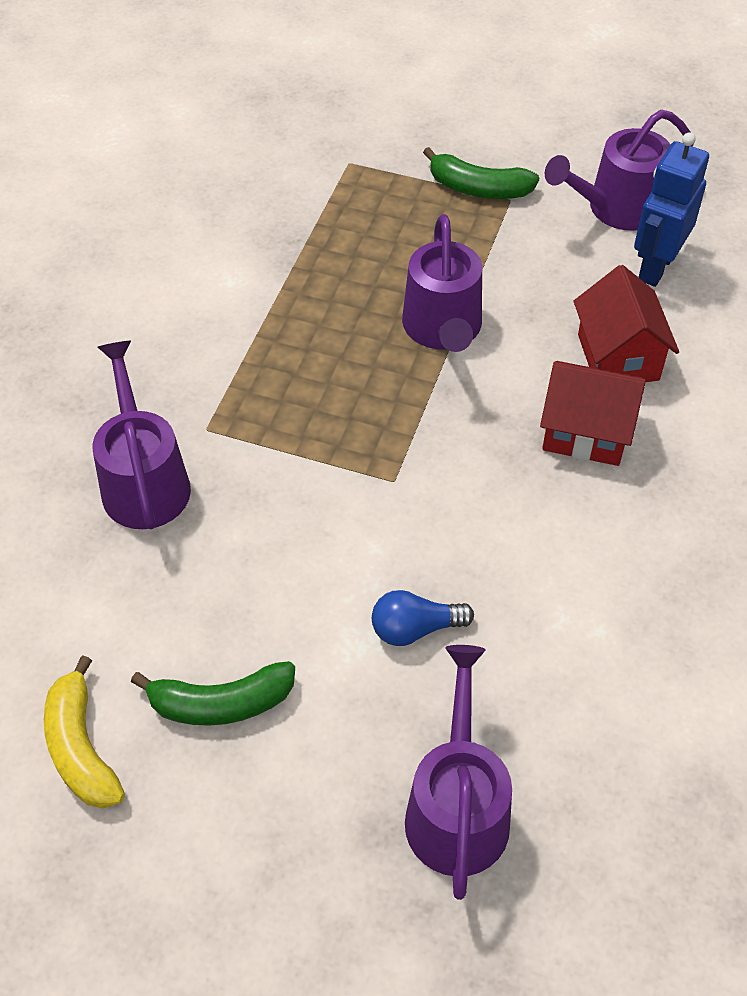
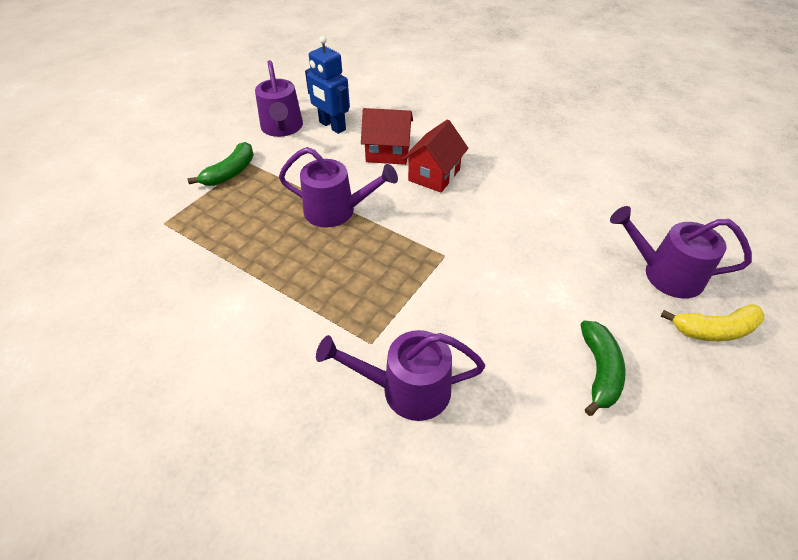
camera: 75 degrees left, 5 degrees down
yellow banana [44,655,125,809] -> yellow banana moved to [661,304,765,341]
blue light bulb [372,590,474,646] -> none

